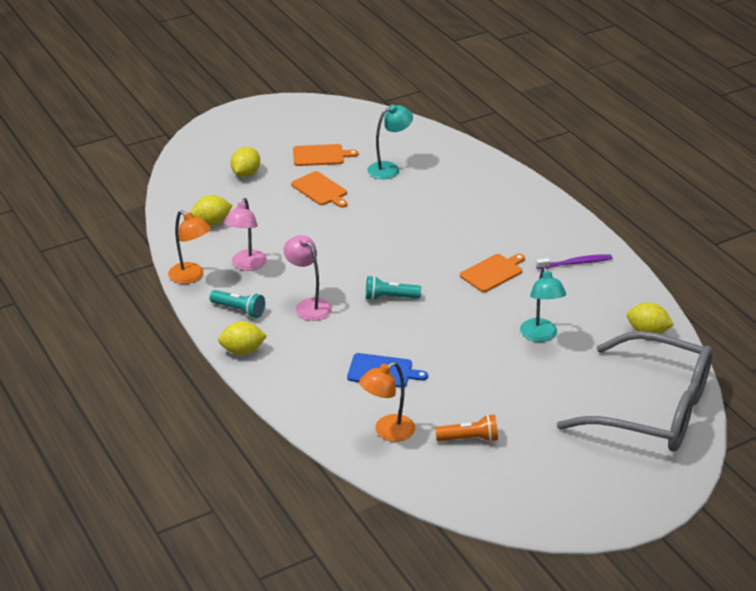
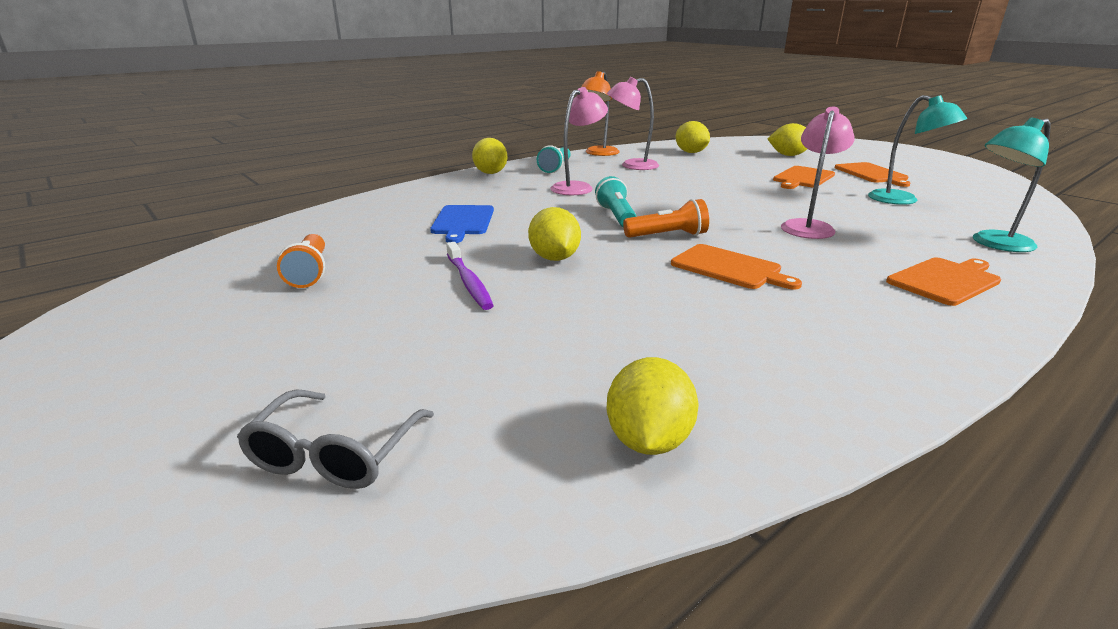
camera: 80 degrees right, 10 degrees down
orange lamp [359,362,415,442] -> none
turquoise lamp [520,266,566,342] -> turquoise lamp moved to [973,118,1051,252]
purple toothbrush [536,254,612,269] -> purple toothbrush moved to [446,242,494,310]
grey glasses [557,331,713,452] -> grey glasses [237,389,434,489], size x0.40
none -> yellow lemon [528,207,581,261]
none -> orange flashlight [623,199,709,238]
none -> pink lamp [781,107,854,239]
none -> orange cutting board [886,257,1001,306]

